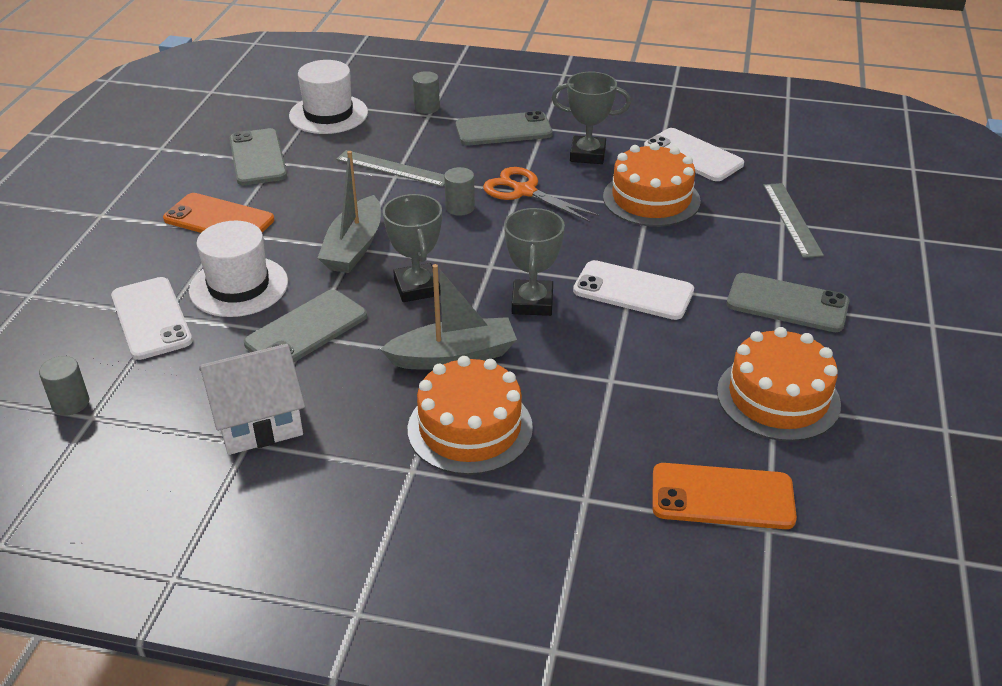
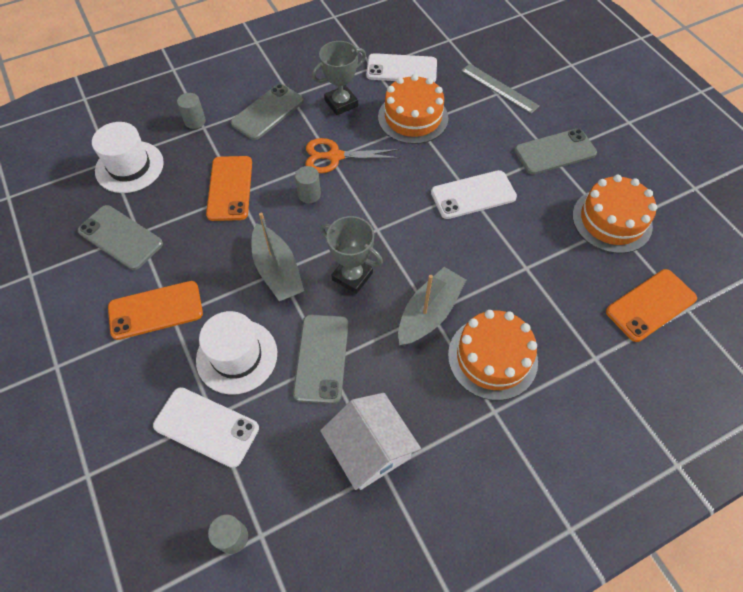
camera: 40 degrees left, 20 degrees up
white house [199,344,305,455] -> white house turned 60 degrees counterclockwise [320,393,421,490]
grey ruler [336,150,445,187] -> orange phone [206,156,252,221]
grey trophy [504,208,565,316] -> none

